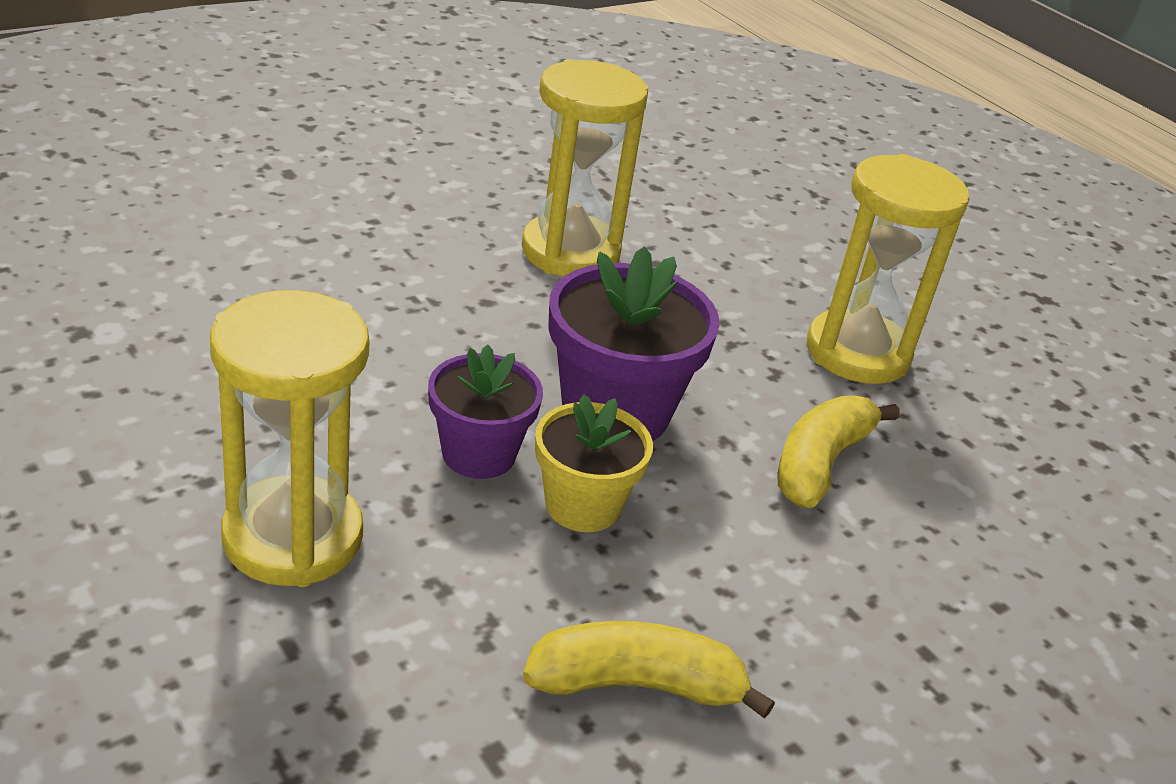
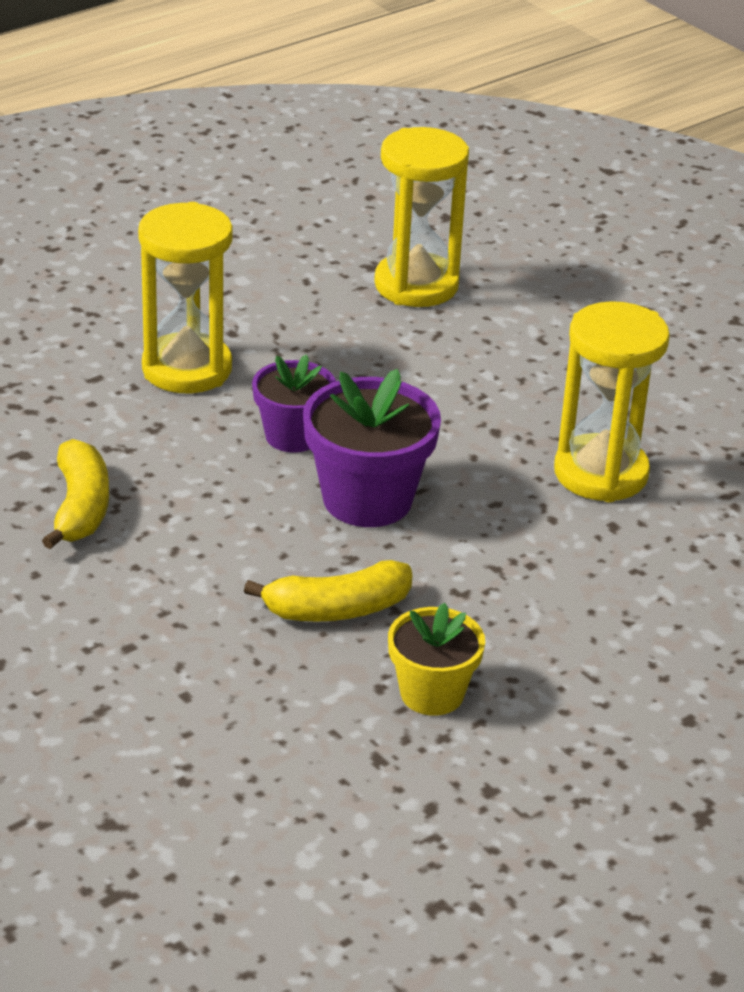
camera: 90 degrees right, 0 degrees up
yellow flower pot [535,394,653,532] -> yellow flower pot moved to [388,603,485,716]
yellow banana [778,396,900,508] -> yellow banana turned 135 degrees clockwise [244,560,412,622]
yellow hourglass [807,154,969,384] -> yellow hourglass moved to [374,127,469,307]

